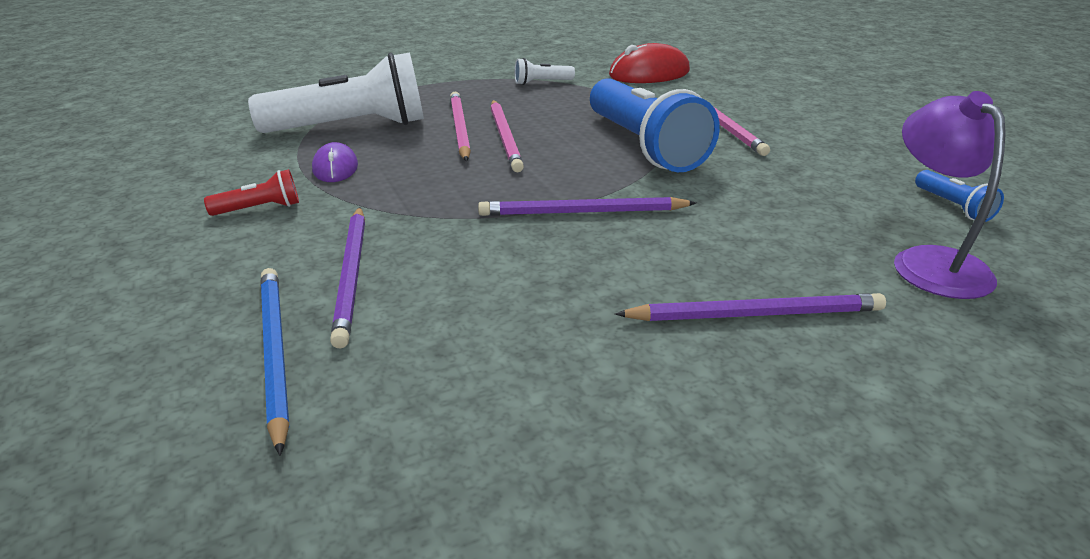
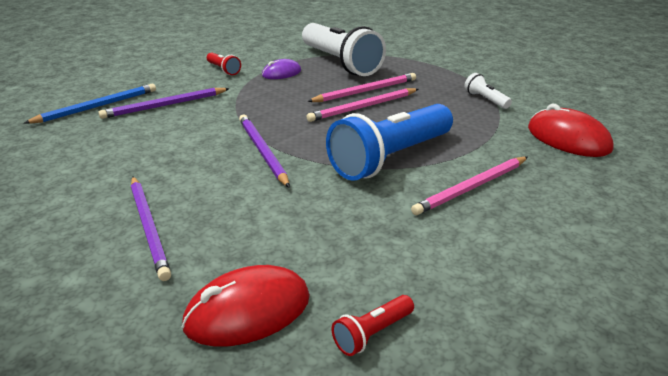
camera: 70 degrees right, 0 degrees up
purple lamp [894,91,1006,299] -> red mouse [182,265,310,347]
blue flashlight [915,170,1004,222] -> red flashlight [332,295,414,356]

